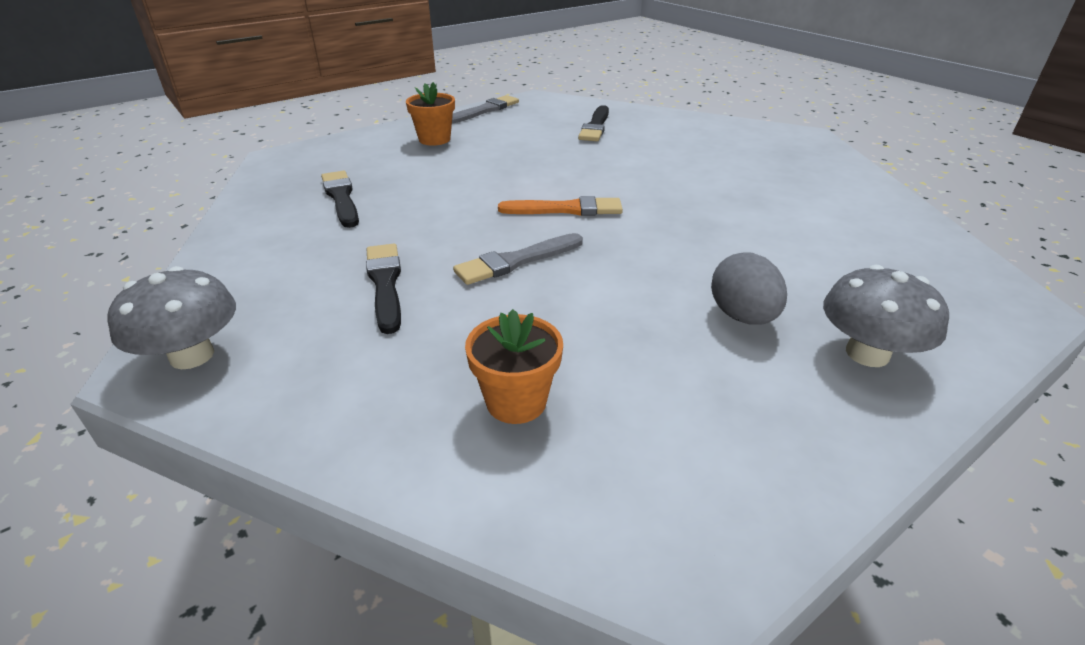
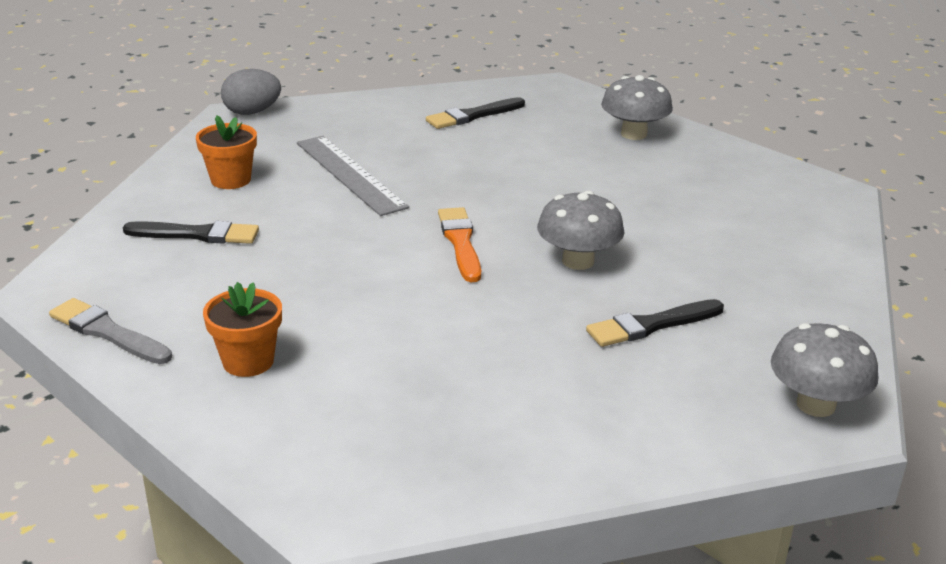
camera: 100 degrees left, 5 degrees down
black brush [321,171,359,228] -> black brush moved to [426,97,525,129]
grey brush [453,233,583,285] -> grey mushroom [537,191,625,270]
orange flower pot [465,309,563,424] -> orange flower pot moved to [196,115,257,189]
grey egg [711,252,787,325] -> grey egg moved to [221,69,281,115]
none -> grey ruler [297,136,409,216]

